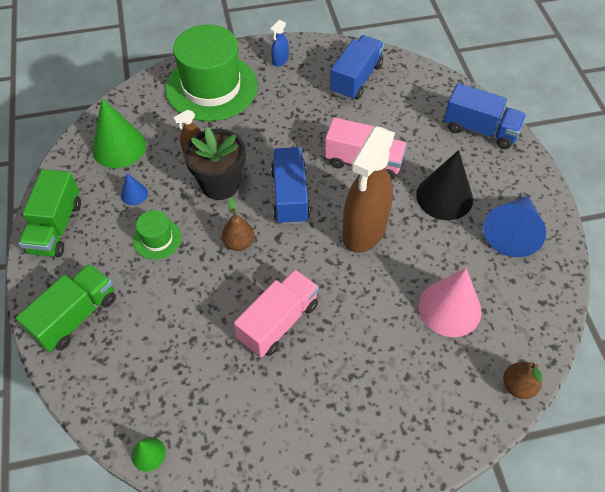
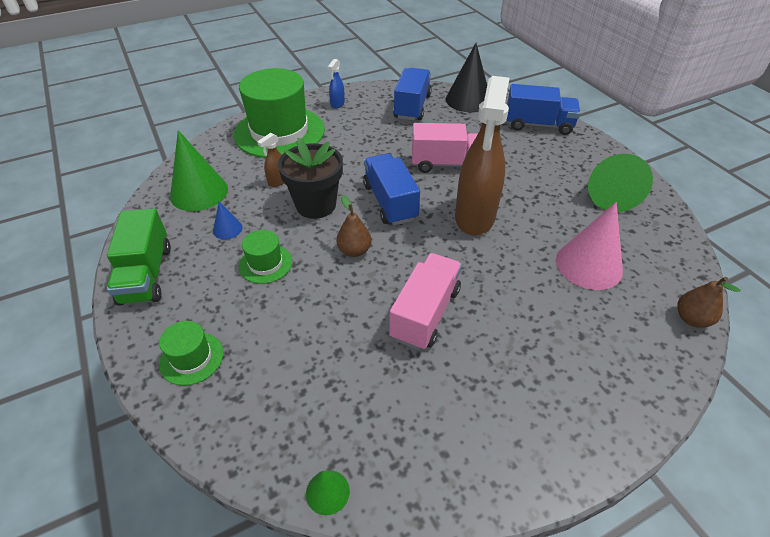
camera: 15 degrees left, 10 degrees down
green truck [16,264,116,352] -> green hat [159,321,223,386]
black cone [416,150,473,220] -> black cone moved to [446,43,487,112]
blue cone [483,196,546,257] -> green cone [588,154,653,212]

